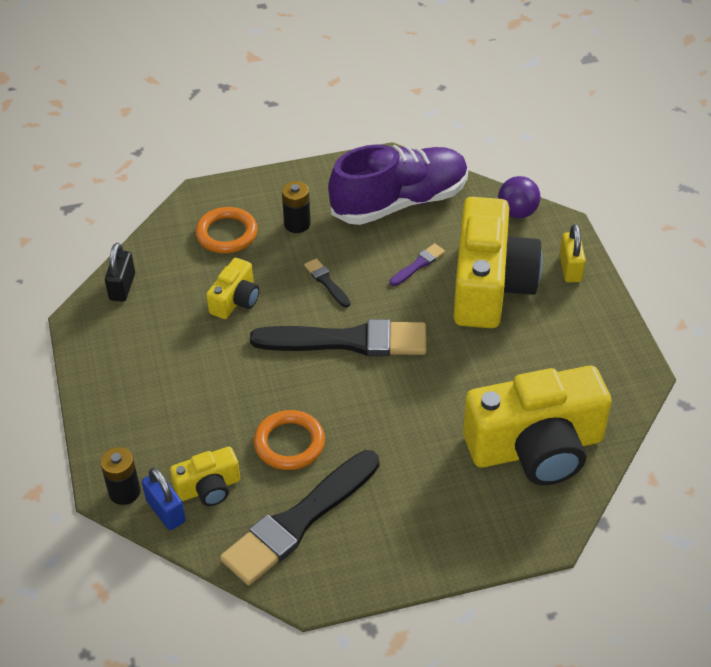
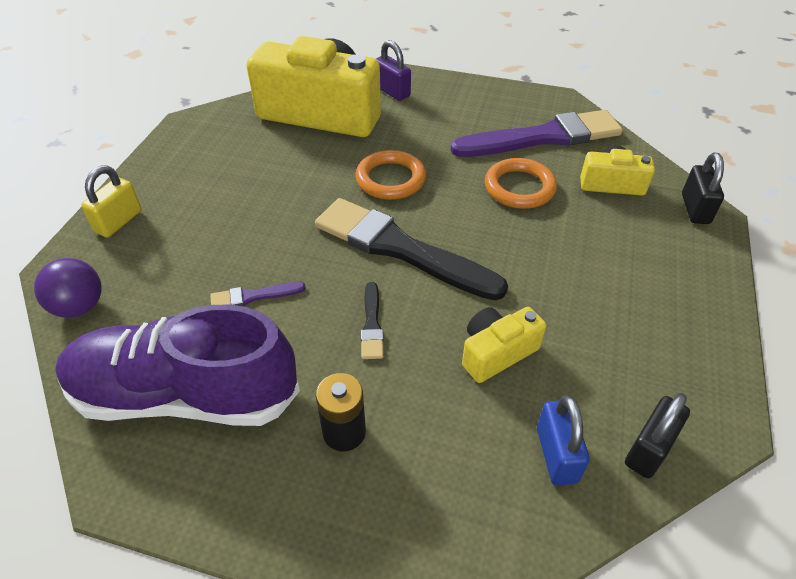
camera: 150 degrees left, 0 degrees up
black battery [100,447,140,505] -> black padlock [682,152,724,224]
blue padlock [142,468,186,530] -> blue padlock moved to [537,395,590,486]
orange ring [195,207,258,253] -> orange ring moved to [355,150,426,200]
black brush [220,450,380,585] -> purple brush [451,110,623,157]
yellow camera [454,197,542,328] -> none
none -> purple padlock [376,40,411,101]

